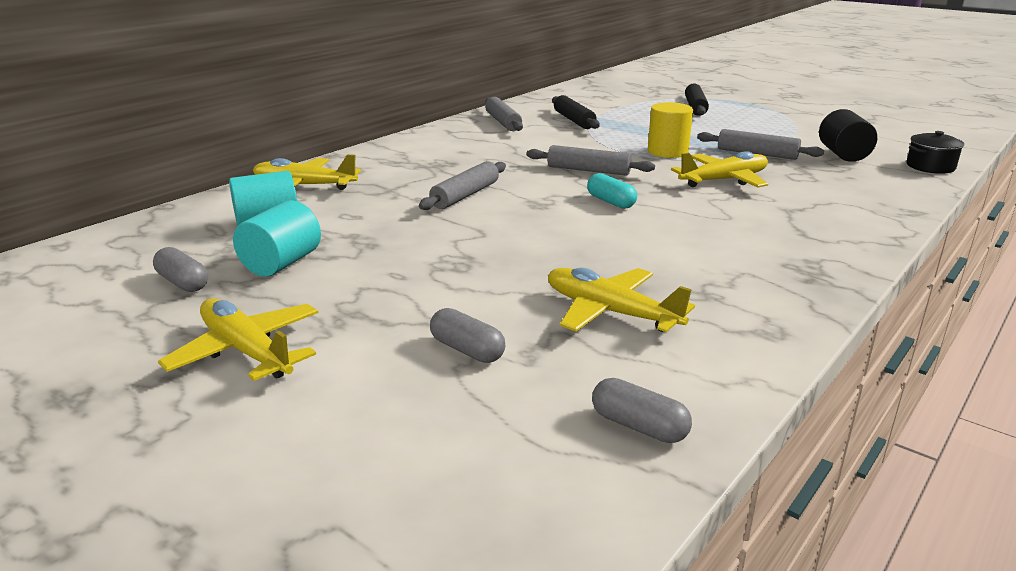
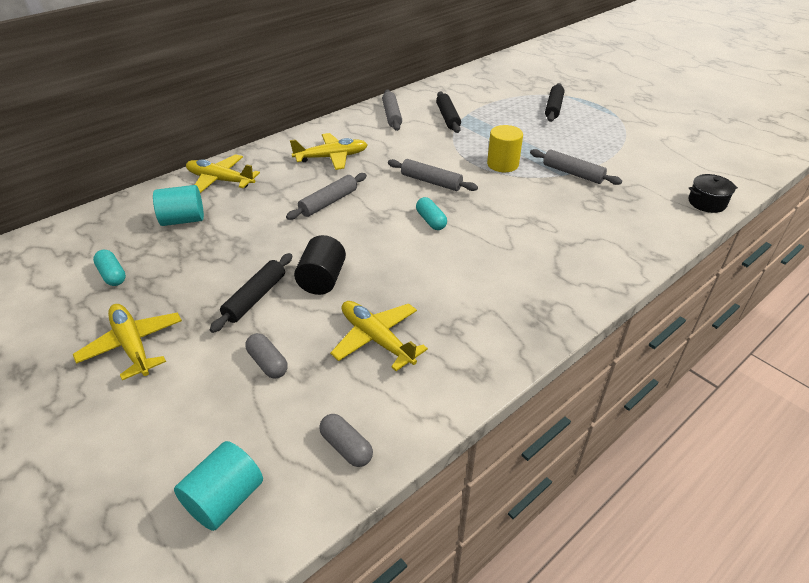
camera: 10 degrees right, 15 degrees up
grey capsule [153,247,208,292] -> turquoise capsule [93,250,126,286]
turquoise cylinder [233,200,321,276] -> turquoise cylinder moved to [174,441,263,531]
yellow plane [671,151,768,188] -> yellow plane moved to [290,133,368,170]
black cylinder [819,109,877,162] -> black cylinder moved to [294,235,346,295]
none -> black rolling pin [210,253,292,333]

